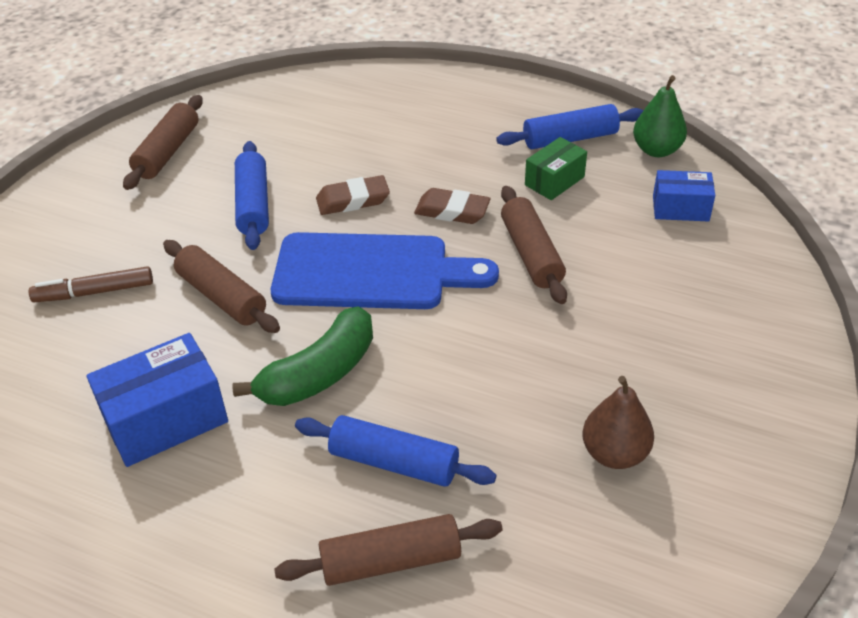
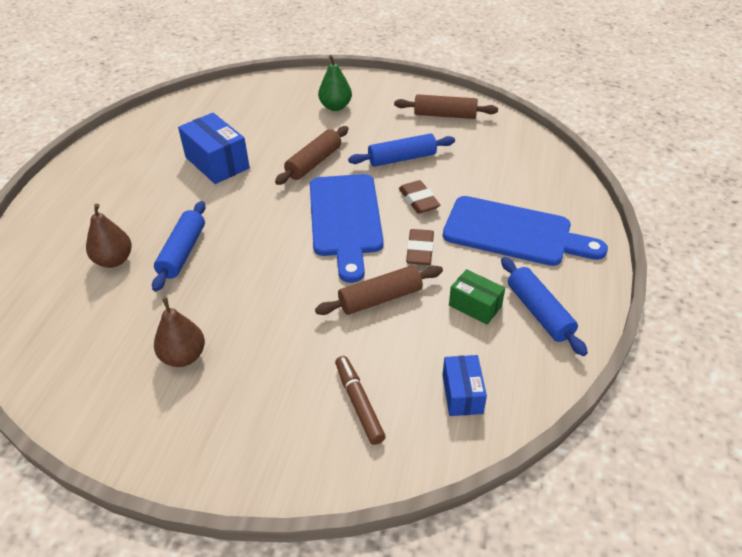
camera: 80 degrees right, 0 degrees up
brown marker [29,266,153,302] -> brown marker moved to [335,356,386,445]
green banana [232,306,373,406] -> none
brown rolling pin [274,514,503,586] -> brown pear [86,204,132,268]
green pear [633,75,687,157] -> green pear moved to [318,55,352,111]
none -> blue cutting board [443,196,608,266]

